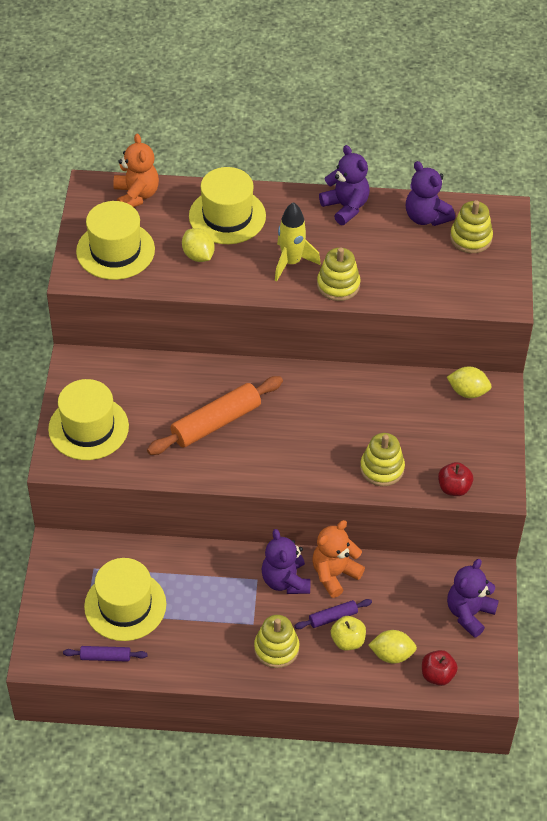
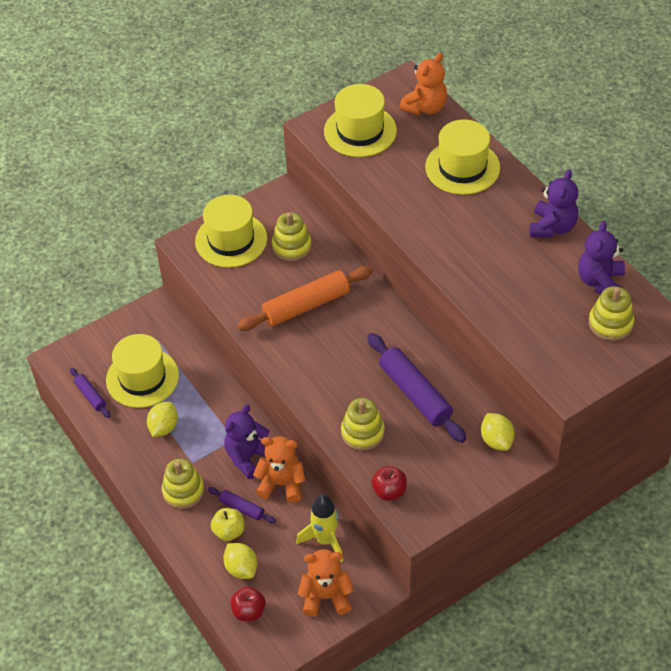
camera: 55 degrees right, 0 degrees up
orange rolling pin [147,376,283,455] -> orange rolling pin turned 45 degrees counterclockwise [237,266,373,331]
yellow lemon [182,228,215,262] -> yellow lemon moved to [147,402,178,437]
yellow rocket [275,202,321,281] -> yellow rocket moved to [296,495,343,562]
yellow stacking toy [317,247,361,301] -> yellow stacking toy moved to [272,212,312,261]
purple teddy bear [447,559,499,638] -> orange teddy bear [298,549,354,617]
none -> purple rolling pin [367,333,466,443]

